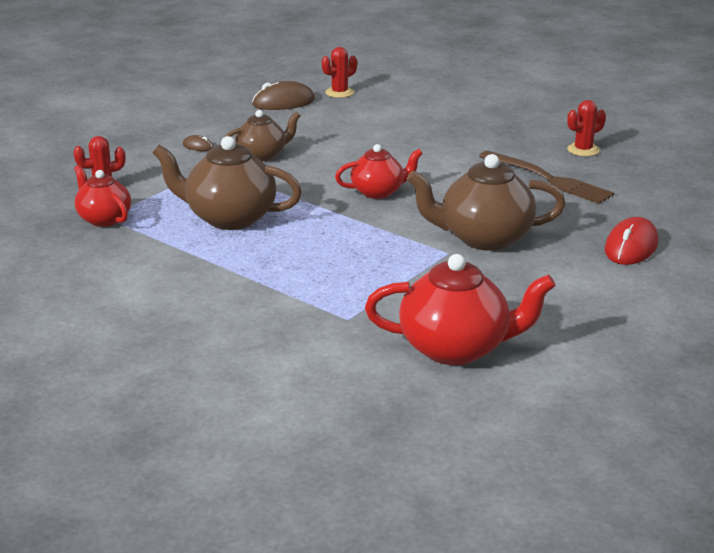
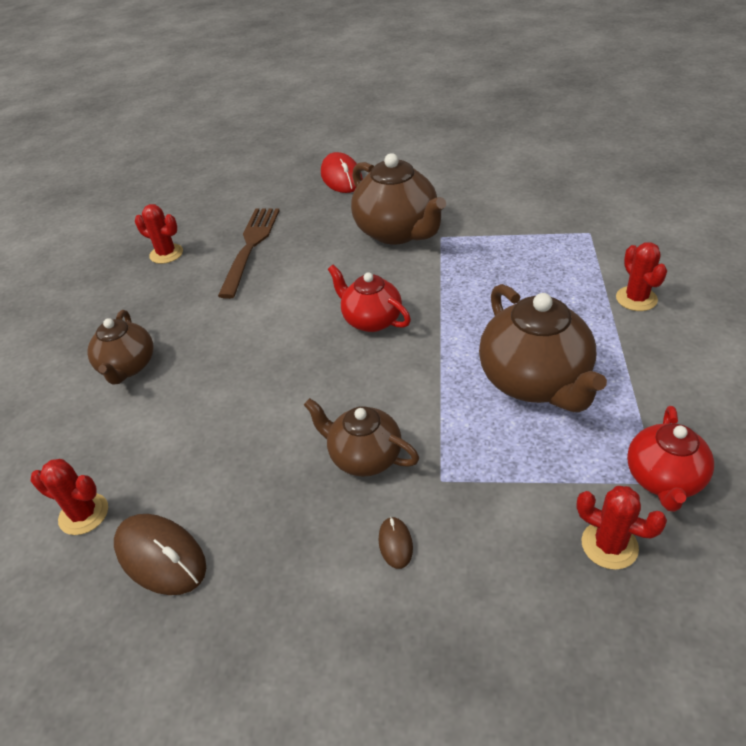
camera: 120 degrees left, 15 degrees up
red teapot [365,254,556,365] -> none
red mouse [604,217,658,265] -> red mouse turned 75 degrees clockwise [321,152,363,193]
none -> brown teapot [87,310,153,385]
none -> red cactus [616,242,667,311]

